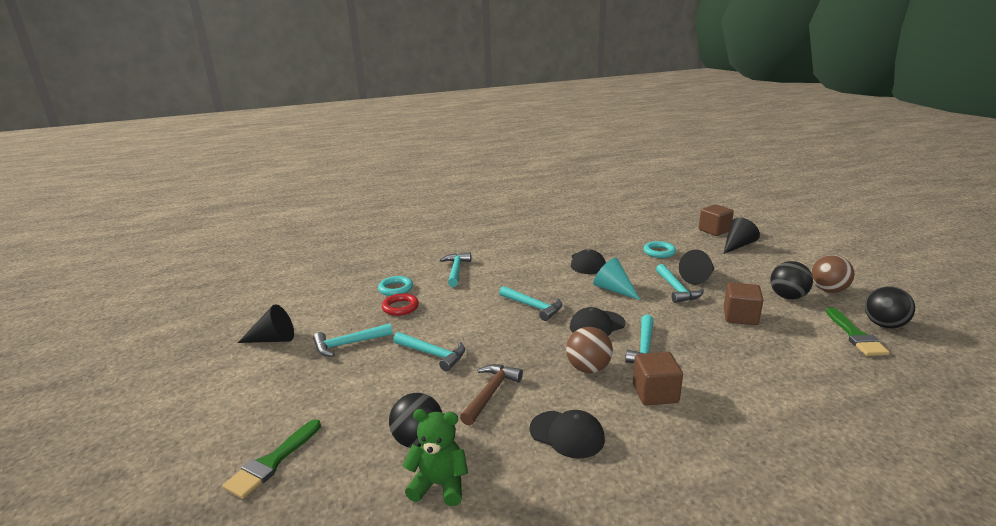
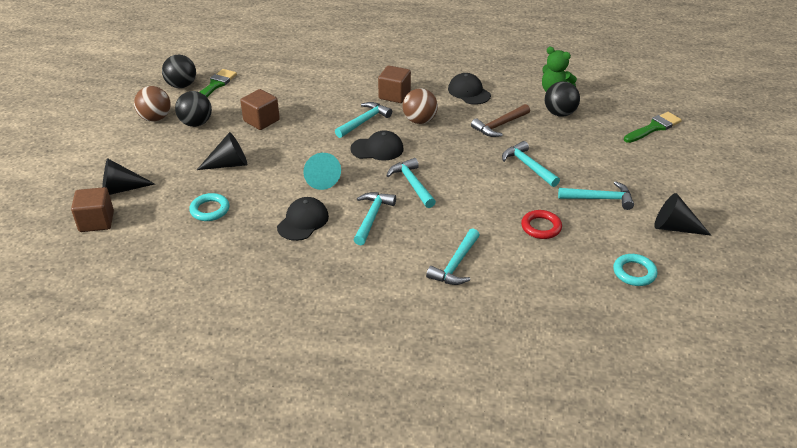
camera: 155 degrees left, 15 degrees up
turquoise ring [378,276,413,296] -> turquoise ring moved to [613,254,658,286]
turquoise hammer [656,264,704,303] -> turquoise hammer moved to [354,192,396,245]

